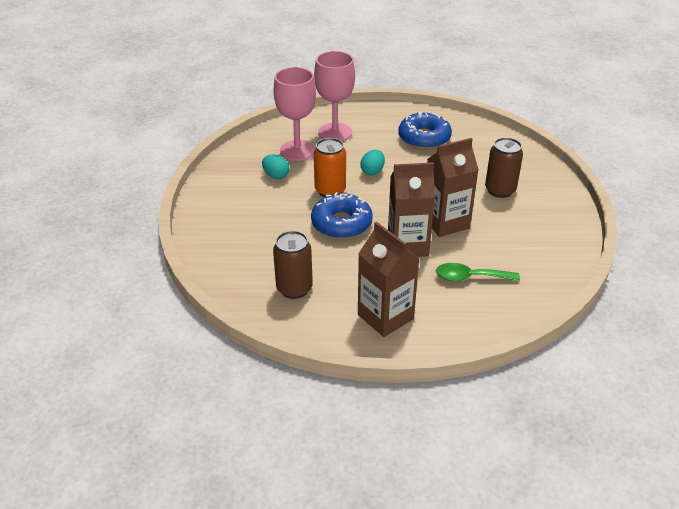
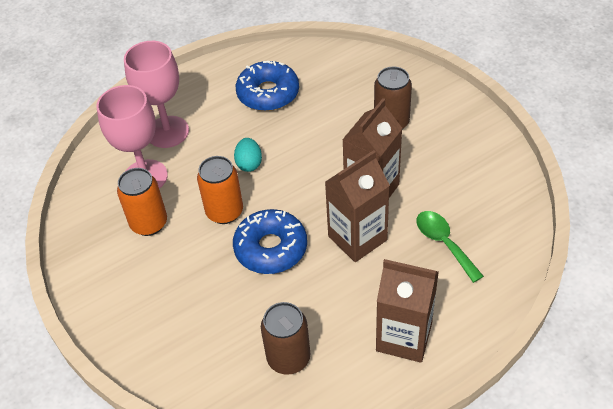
camera: 30 degrees left, 10 degrees up
turquoise egg [262,155,289,179] -> orange can [117,168,167,236]
green spoon [436,263,520,281] -> green spoon turned 90 degrees clockwise [416,211,484,283]

